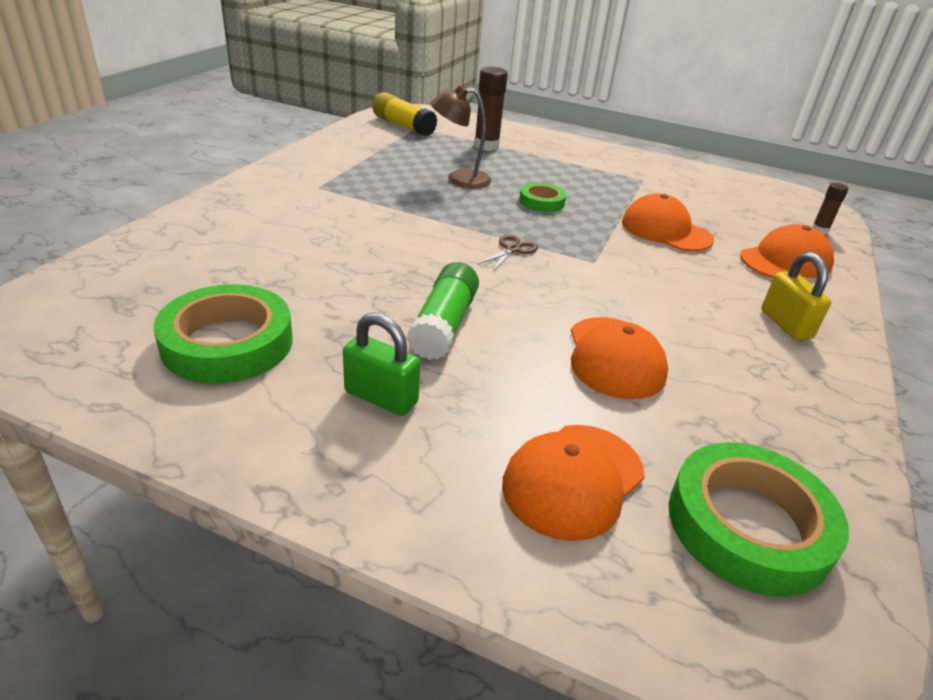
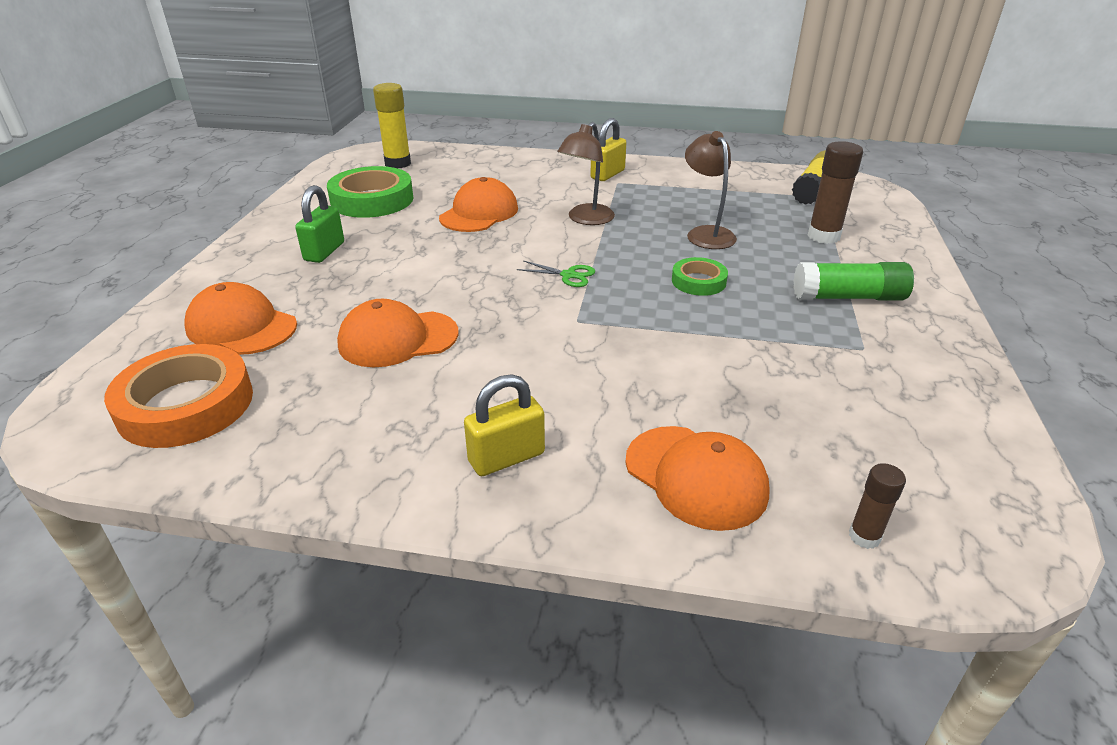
camera: 80 degrees right, 0 degrees up
green glue stick [407,262,479,360] -> green glue stick moved to [794,262,914,301]
brown scissors [478,234,538,271] -> green scissors [517,261,595,287]
orange cap [622,193,714,251] -> orange cap moved to [439,177,518,232]
green tape [669,442,849,597] -> orange tape [104,344,253,448]
none -> yellow glue stick [373,83,411,168]
none -> brown lamp [557,122,615,225]
none -> yellow padlock [590,118,627,181]

